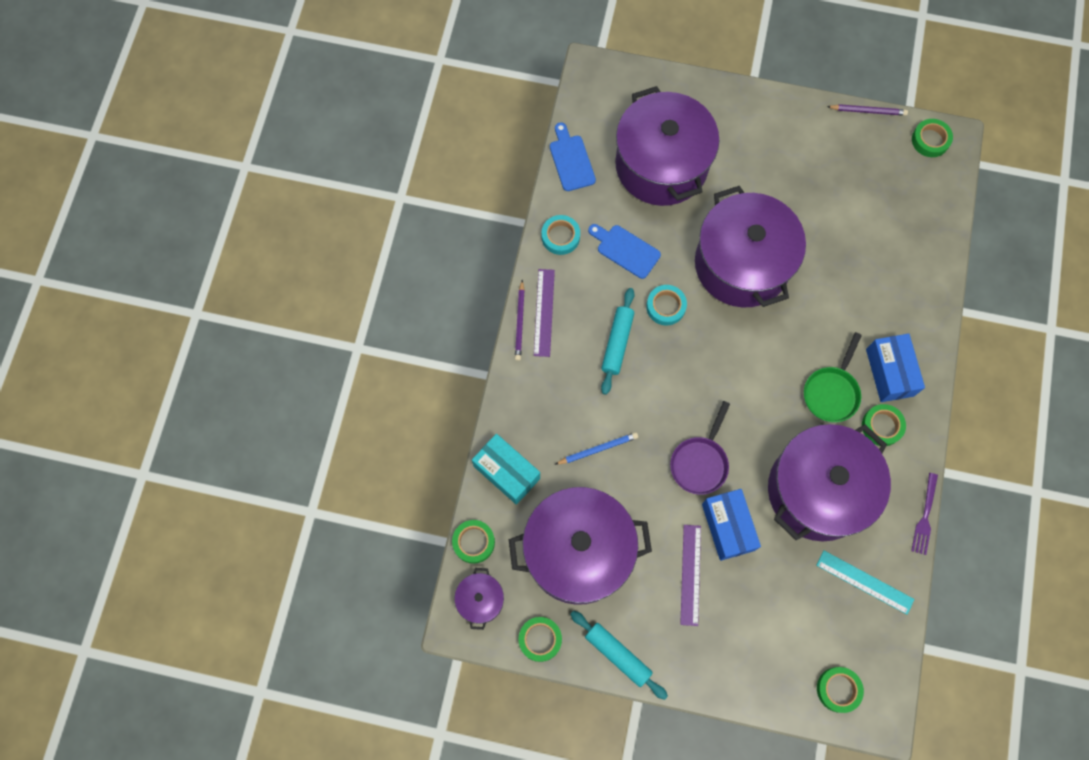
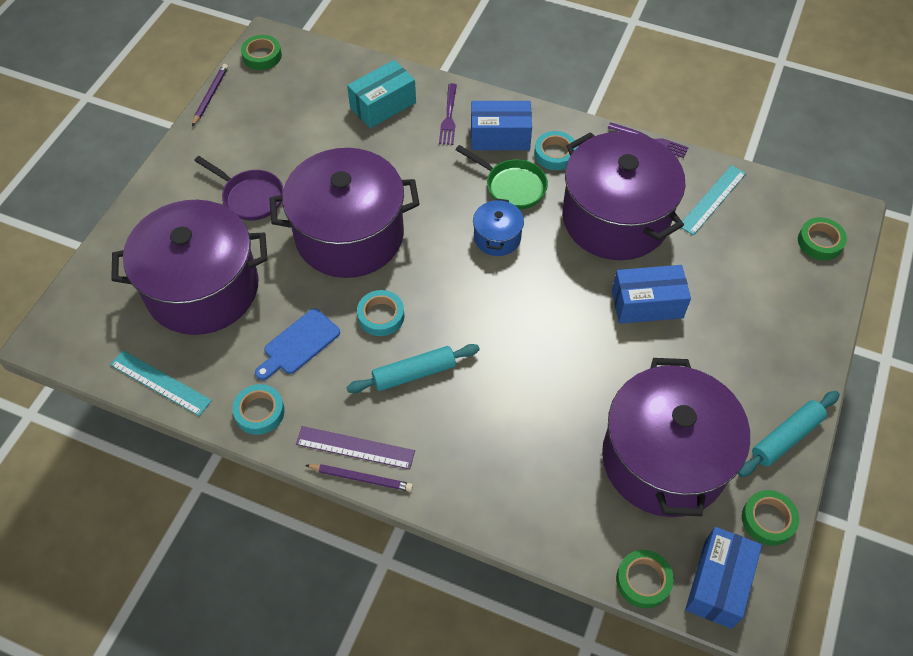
camera: 80 degrees left, 15 degrees down
purple pot [455,568,504,630] -> blue box [685,527,762,629]
turquoise box [472,434,540,505] -> turquoise box moved to [347,60,416,128]
blue cutting board [550,122,596,191] -> turquoise ruler [110,350,212,416]
blue pencil [555,432,638,465] -> none
turquoise rolling pin [601,288,635,395] -> turquoise rolling pin turned 45 degrees counterclockwise [346,344,480,393]
purple pan [670,401,730,495] -> purple pan moved to [194,156,284,221]
purple ruler [680,525,701,626] -> none
green tape [862,404,906,446] -> turquoise tape [534,131,577,170]
none -> purple fork [439,83,457,145]
none -> blue pot [473,198,524,256]

